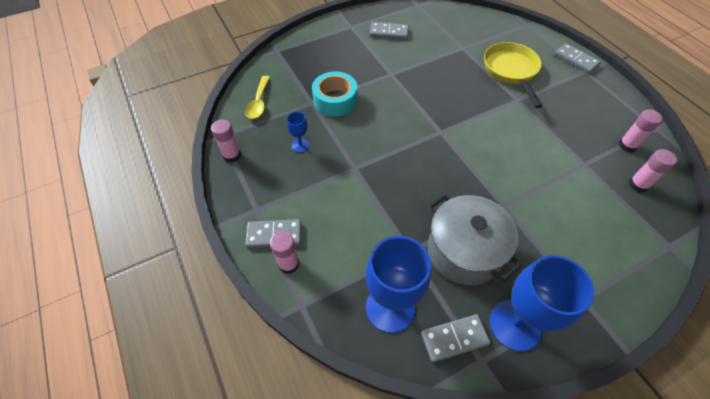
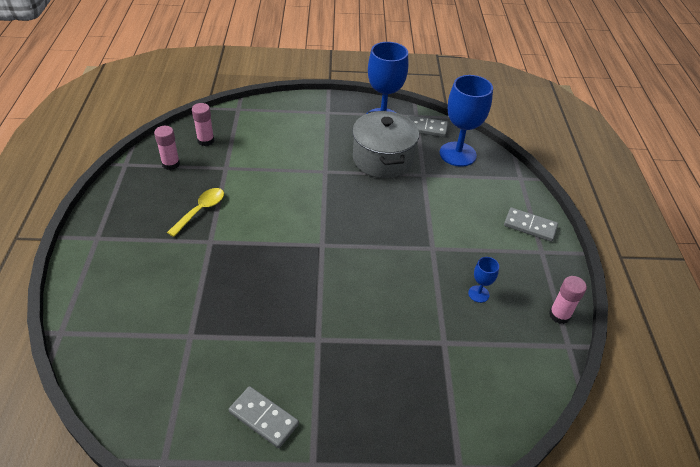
camera: 155 degrees left, 10 degrees down
yellow spoon [245,76,270,119] -> yellow spoon moved to [167,188,224,237]
pink glue stick [270,231,299,274] -> none
turquoise tape [312,71,357,116] -> none
yellow pan [484,42,542,108] -> none
grey domino [554,43,601,74] -> none

